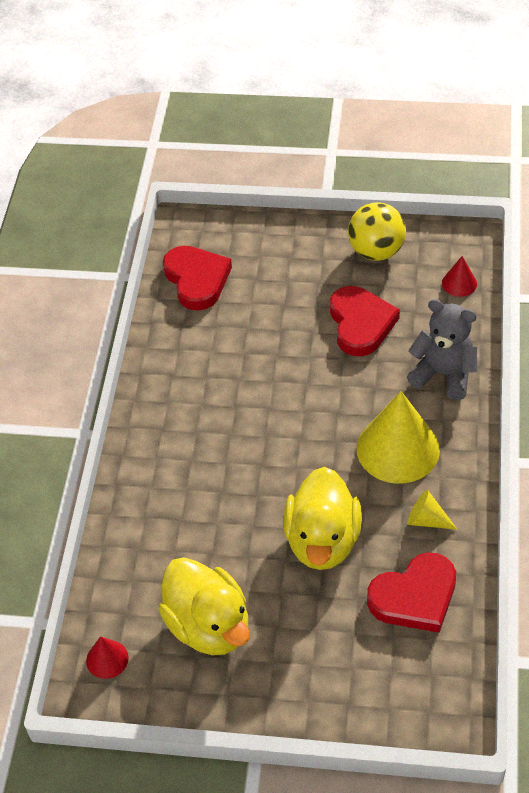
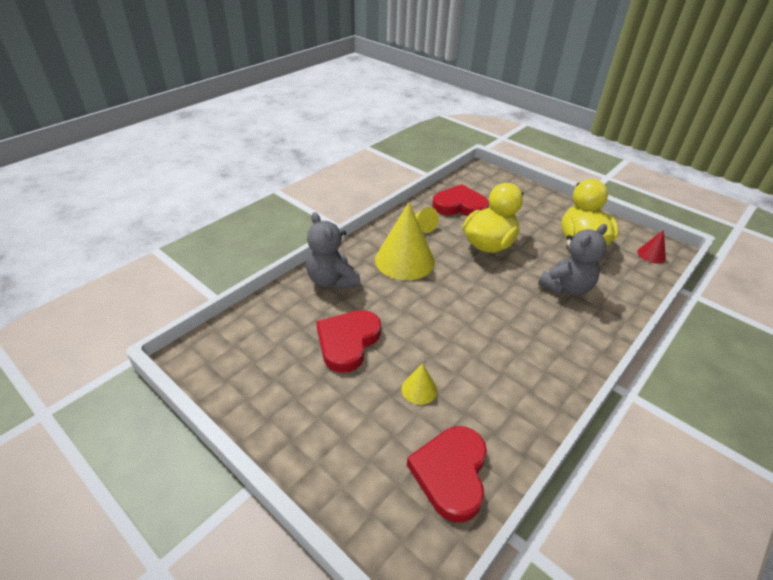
camera: 150 degrees left, 10 degrees down
yellow ball [348,202,406,261] -> none
red cone [442,256,477,297] -> none
none -> yellow cone [402,363,437,405]
none -> grey teddy bear [538,224,607,296]

